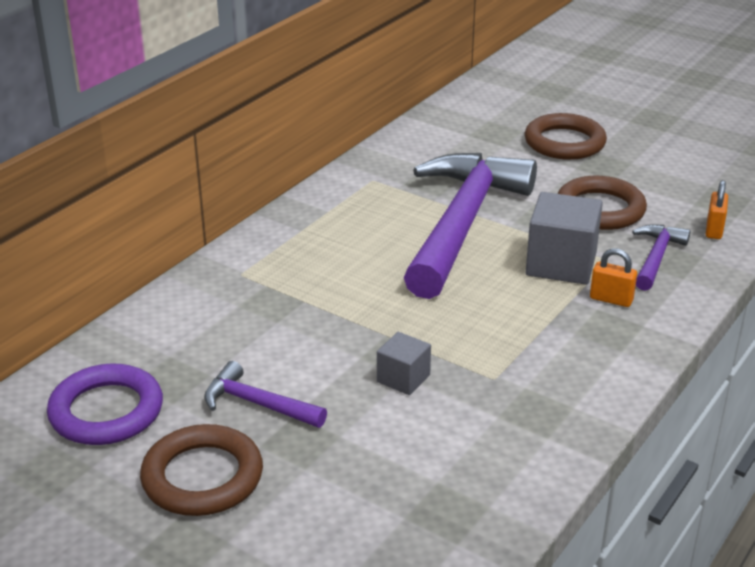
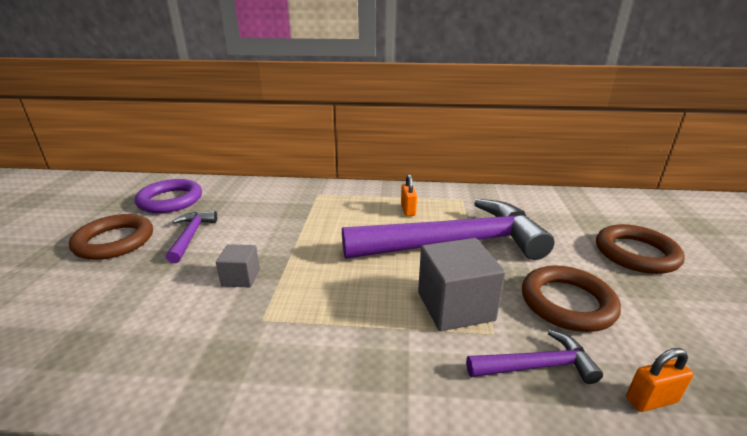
camera: 60 degrees right, 5 degrees down
orange padlock [590,248,637,307] -> orange padlock moved to [401,174,417,216]

